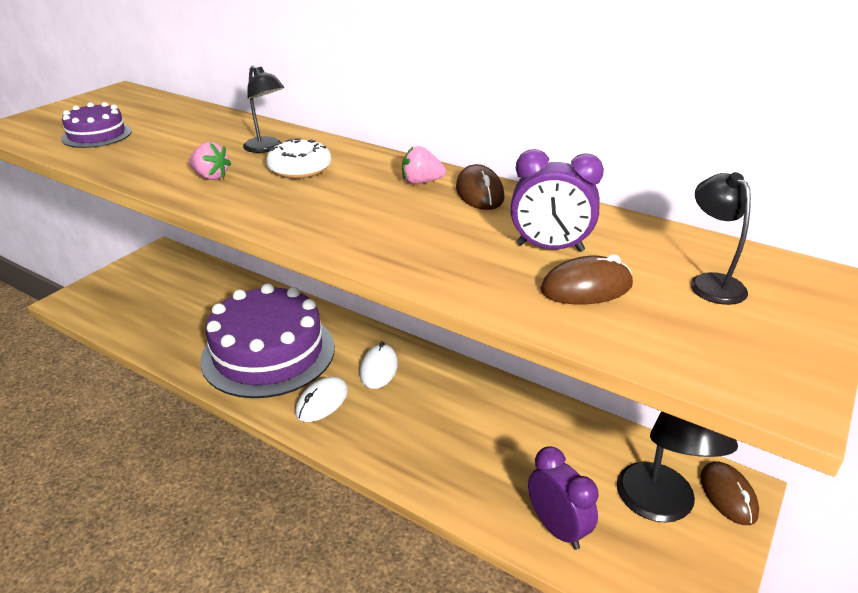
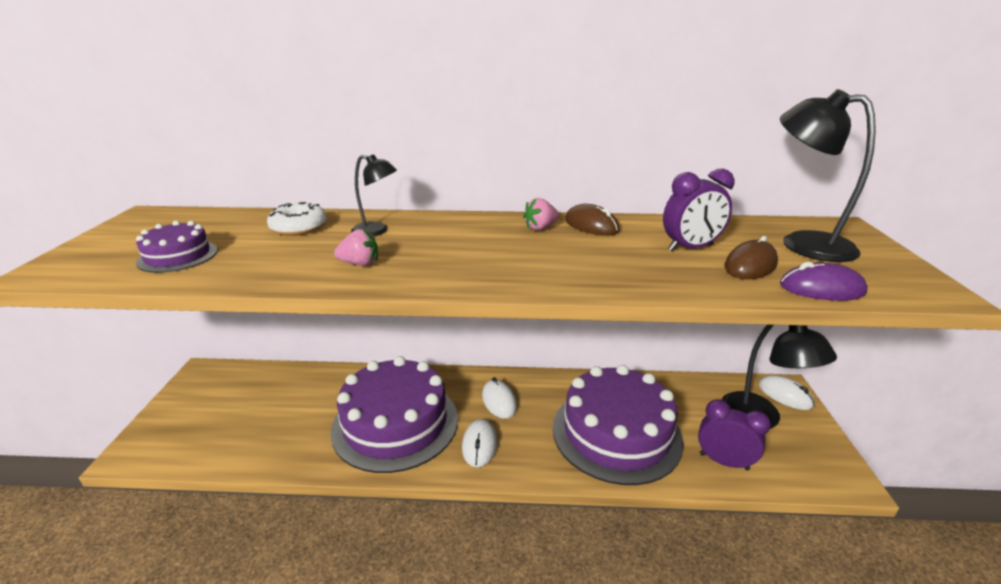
camera: 30 degrees left, 5 degrees down
white donut [266,138,331,179] -> white donut moved to [267,202,327,236]
black lamp [690,172,751,305] -> black lamp [780,89,876,262], size x1.77
brown mouse [700,461,759,525] -> white mouse [758,375,815,410]
none -> purple cake [553,365,684,485]
none -> purple mouse [780,262,868,301]

